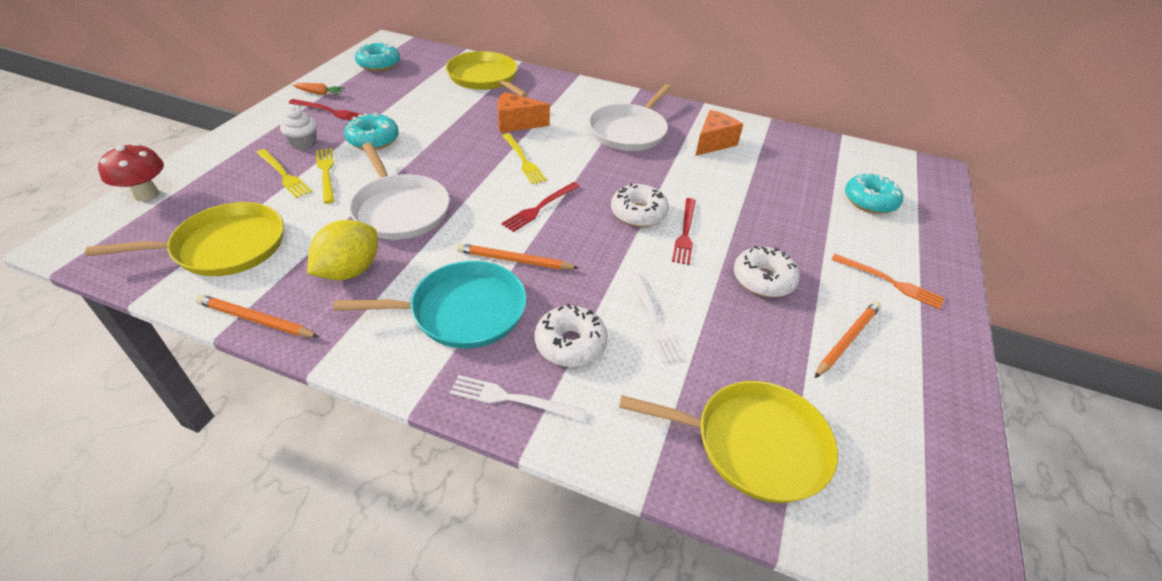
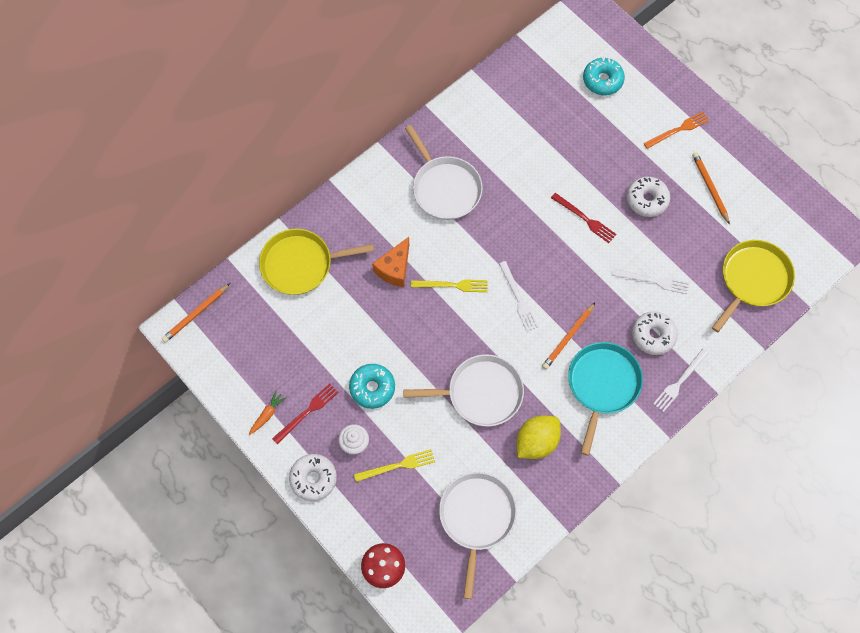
camera: 60 degrees left, 25 degrees up
yellow pan [85,202,284,276] -> white pan [439,472,517,599]
orange pencil [195,294,319,337] -> orange pencil moved to [162,283,230,343]
yellow lemon [307,220,378,280] -> yellow lemon turned 75 degrees clockwise [517,415,561,459]
yellow fork [316,148,334,204] -> none
turquoise donut [355,43,400,71] -> none
red fork [501,182,580,232] -> white fork [499,261,538,331]
white donut [611,183,669,227] -> white donut moved to [289,454,337,501]
orange cheese [695,110,743,156] -> none

